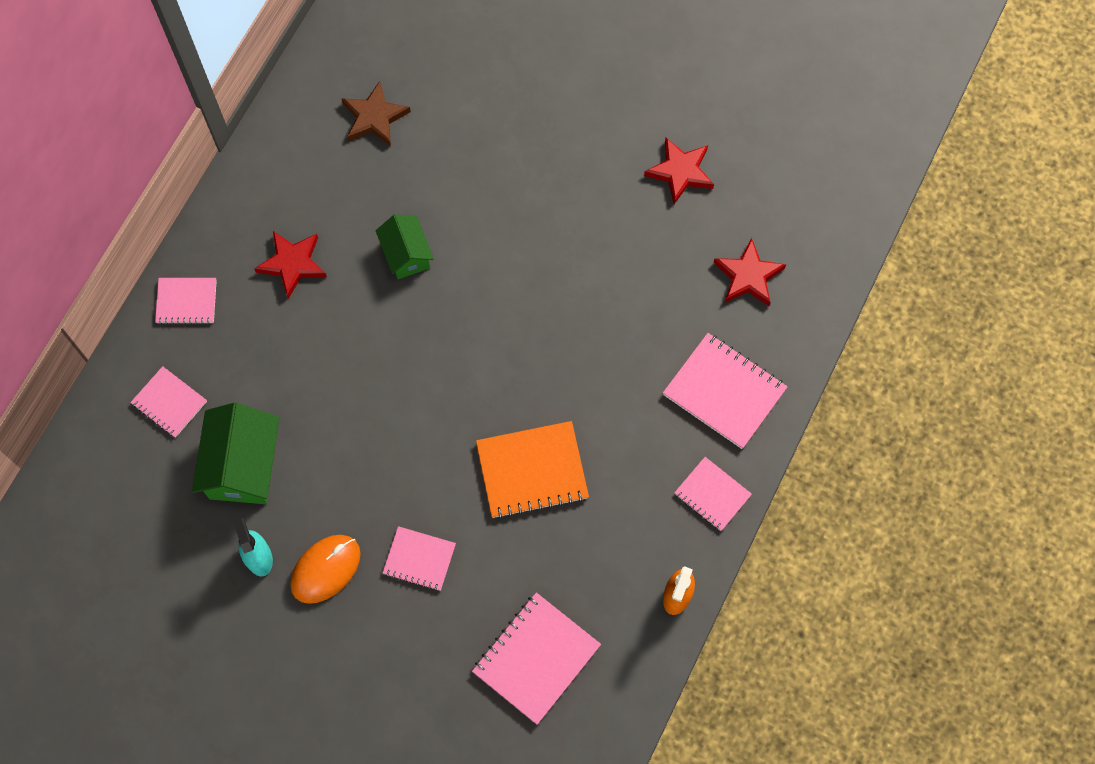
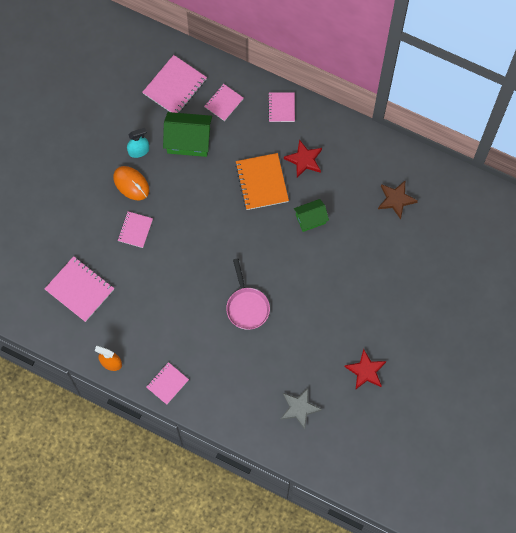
camera: 90 degrees right, 0 degrees up
orange notebook [476,421,589,519] -> orange notebook moved to [235,153,289,210]
pink notebook [663,333,788,449] -> pink notebook moved to [142,55,207,113]
red star [713,238,786,306] -> grey star [281,388,322,430]
none -> pink pan [226,258,270,330]

